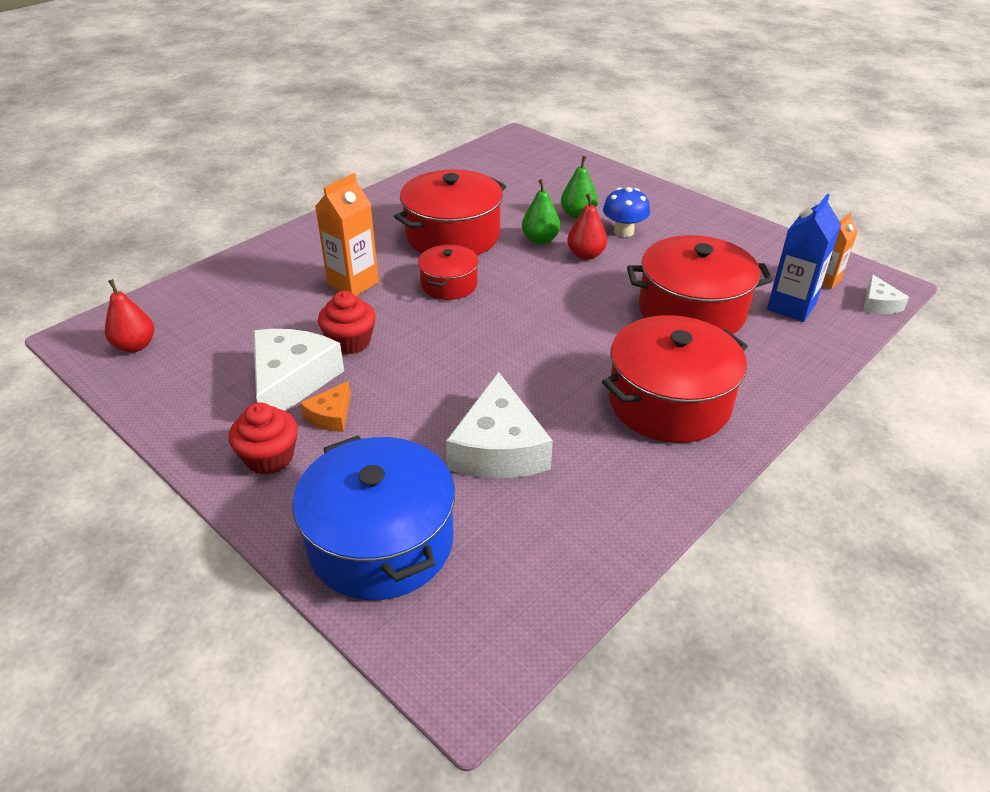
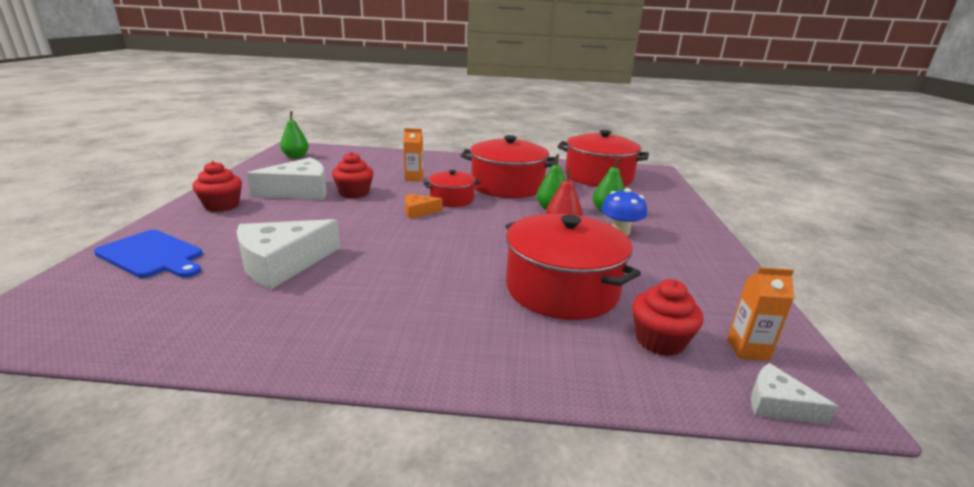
camera: 50 degrees right, 15 degrees down
red pear [105,279,154,353] -> green pear [280,111,309,158]
blue pot [293,436,455,600] -> blue cutting board [94,230,203,278]
orange cheese [300,381,351,432] -> orange cheese moved to [405,194,443,219]
orange carton [315,173,379,296] -> orange carton [403,128,423,182], size x0.64
red pot [602,315,748,443] -> red pot moved to [557,130,649,187]
blue carton [767,194,841,322] -> red cupcake [632,279,704,356]
white cheese [863,274,909,314] -> white cheese turned 75 degrees clockwise [751,363,838,424]

